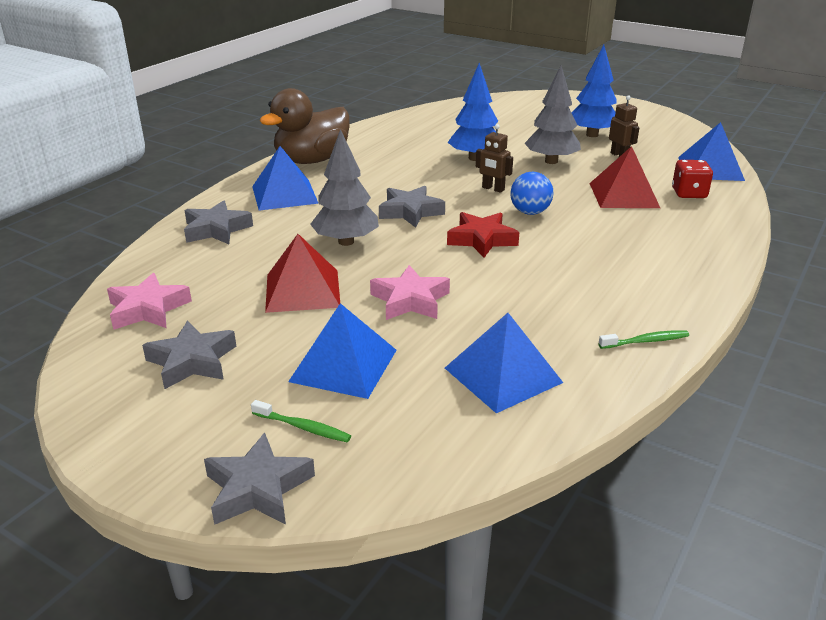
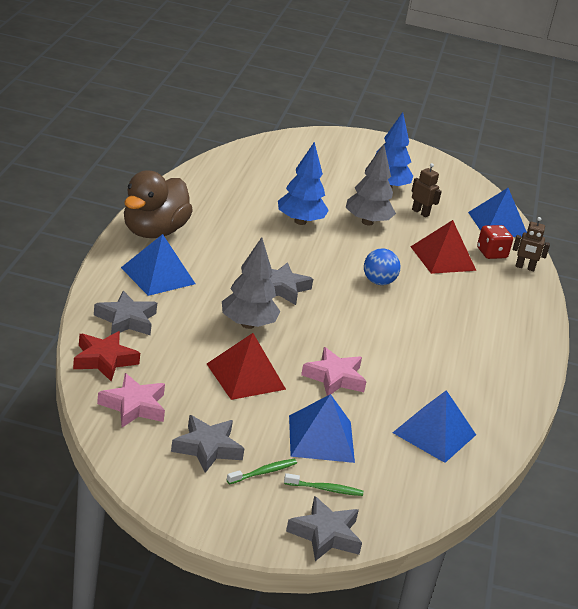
camera: 25 degrees left, 0 degrees up
red star [447,212,519,258] -> red star moved to [73,331,140,381]
brown robot [476,124,513,193] -> brown robot moved to [513,217,550,271]
green toothbrush [598,330,689,349] -> green toothbrush moved to [227,459,297,484]

